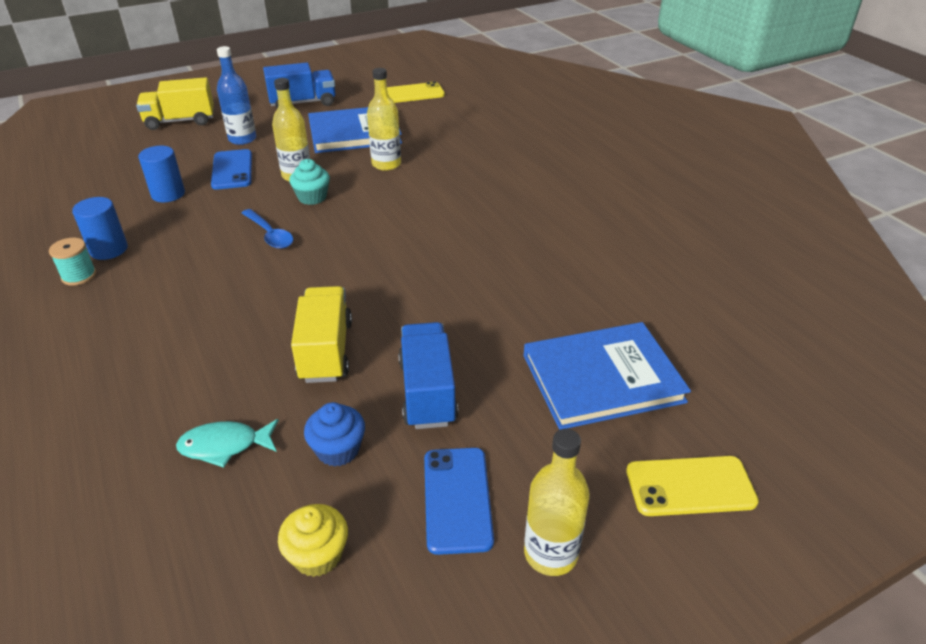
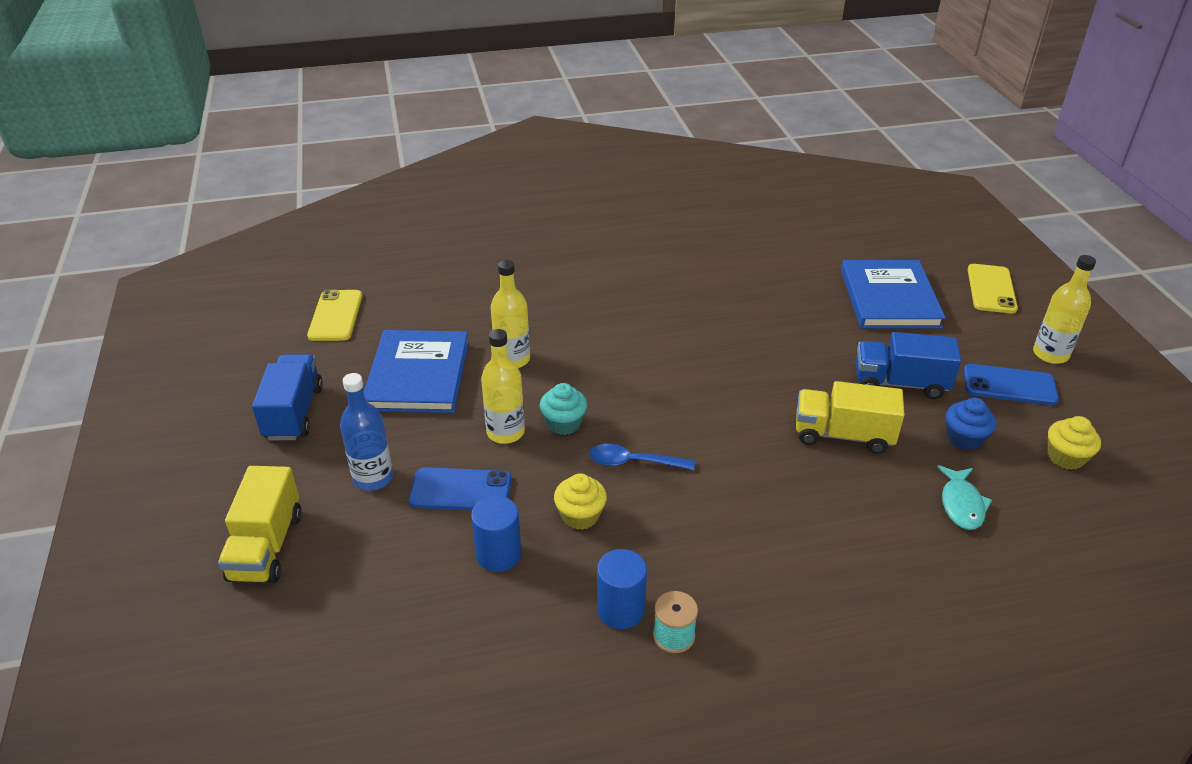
camera: 75 degrees left, 0 degrees up
blue spoon [242,209,294,249] -> blue spoon turned 150 degrees counterclockwise [589,444,695,470]
none -> yellow cupcake [554,473,607,530]

